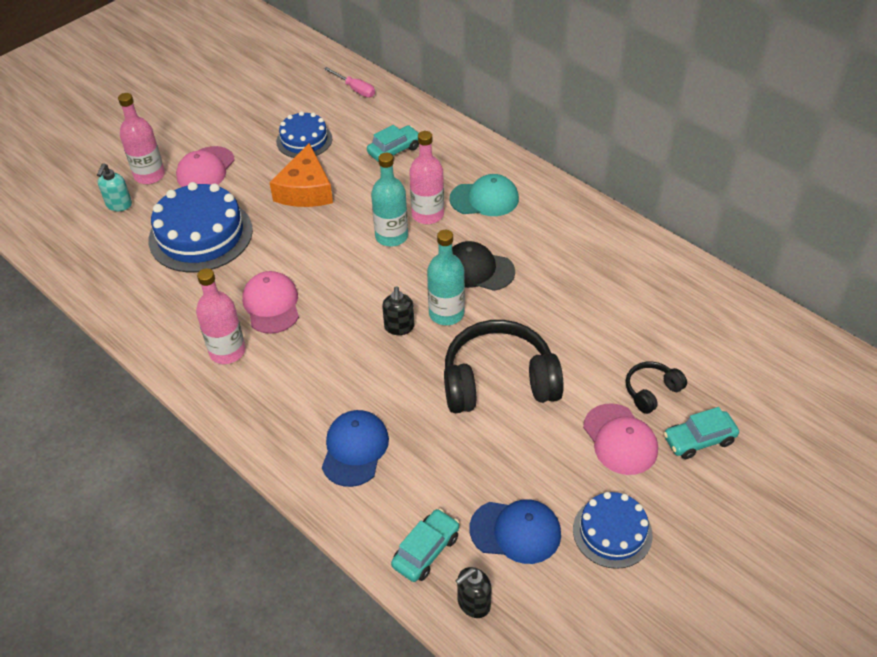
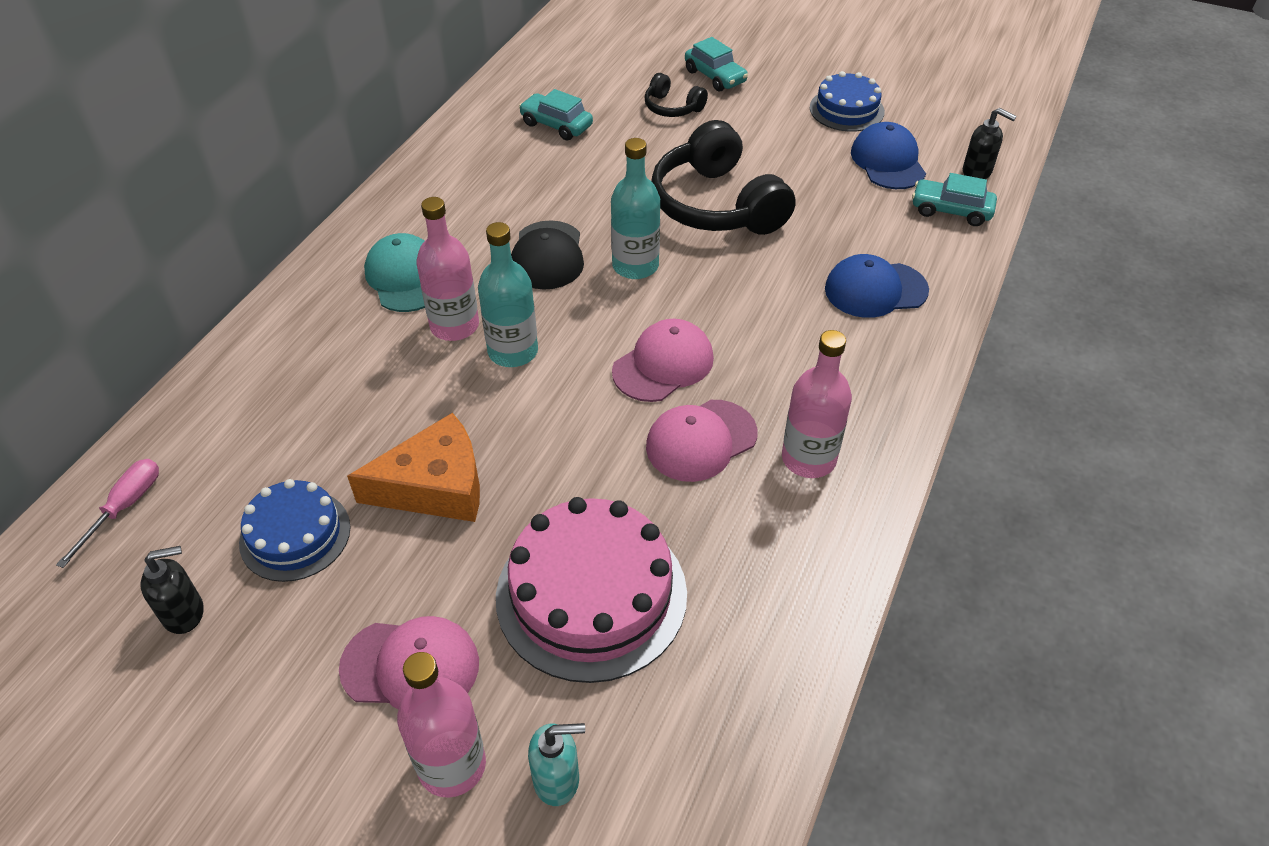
camera: 110 degrees left, 0 degrees up
blue cake [148,182,253,272] -> pink cake [496,497,687,683]
turquoise car [367,125,420,162] -> turquoise car moved to [519,89,593,140]
black soap dispenser [382,286,415,335] -> black soap dispenser moved to [141,546,203,634]
pink cap [583,403,658,475] -> pink cap moved to [612,319,714,402]

